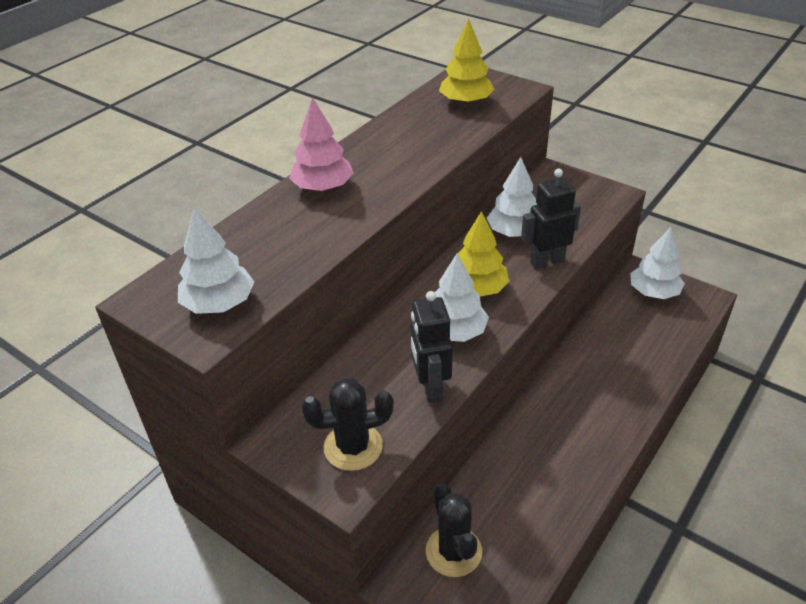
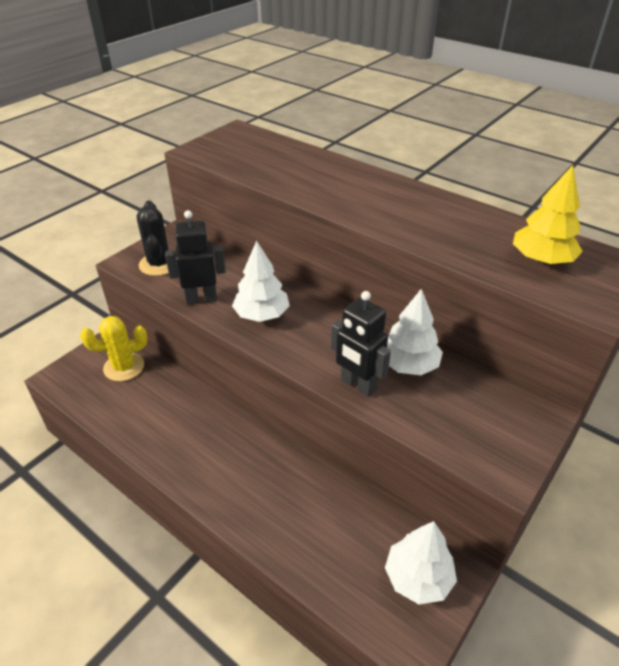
camera: 90 degrees right, 0 degrees up
white tree [178,207,254,314] -> none
pink tree [289,97,353,192] -> none
black cactus [426,483,482,577] -> yellow cactus [80,316,148,381]
yellow tree [457,211,509,296] -> none
black robot [521,169,581,269] -> black robot turned 150 degrees clockwise [331,291,391,397]

